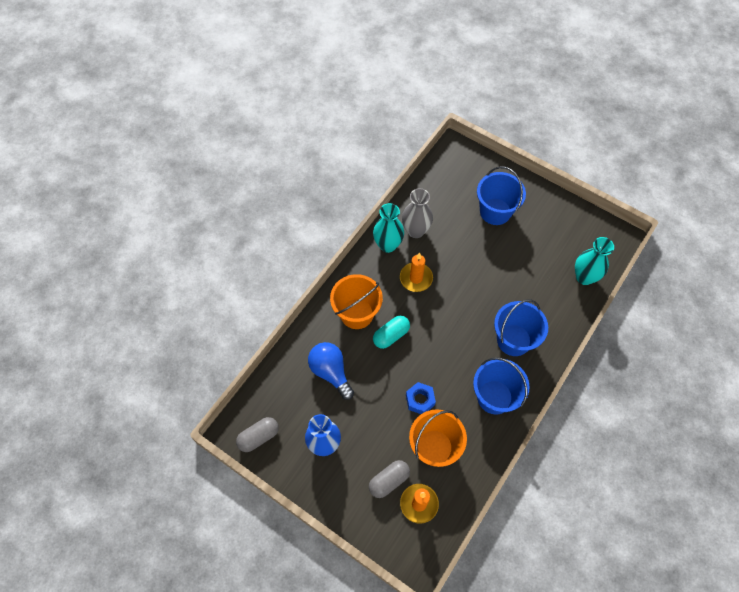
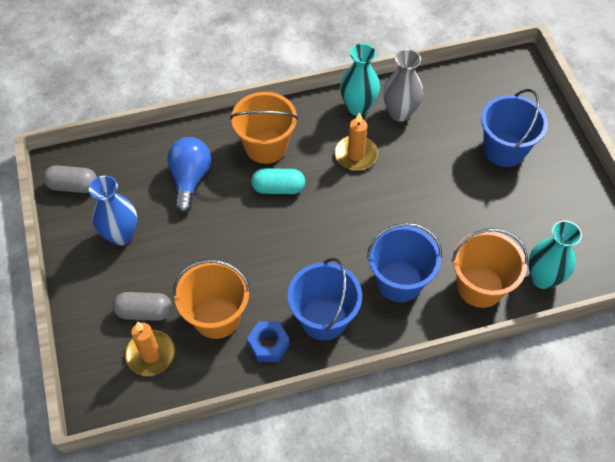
camera: 40 degrees right, 5 degrees down
blue nut [406,382,436,414] -> blue nut moved to [247,321,290,362]
none -> orange bucket [452,228,528,308]

